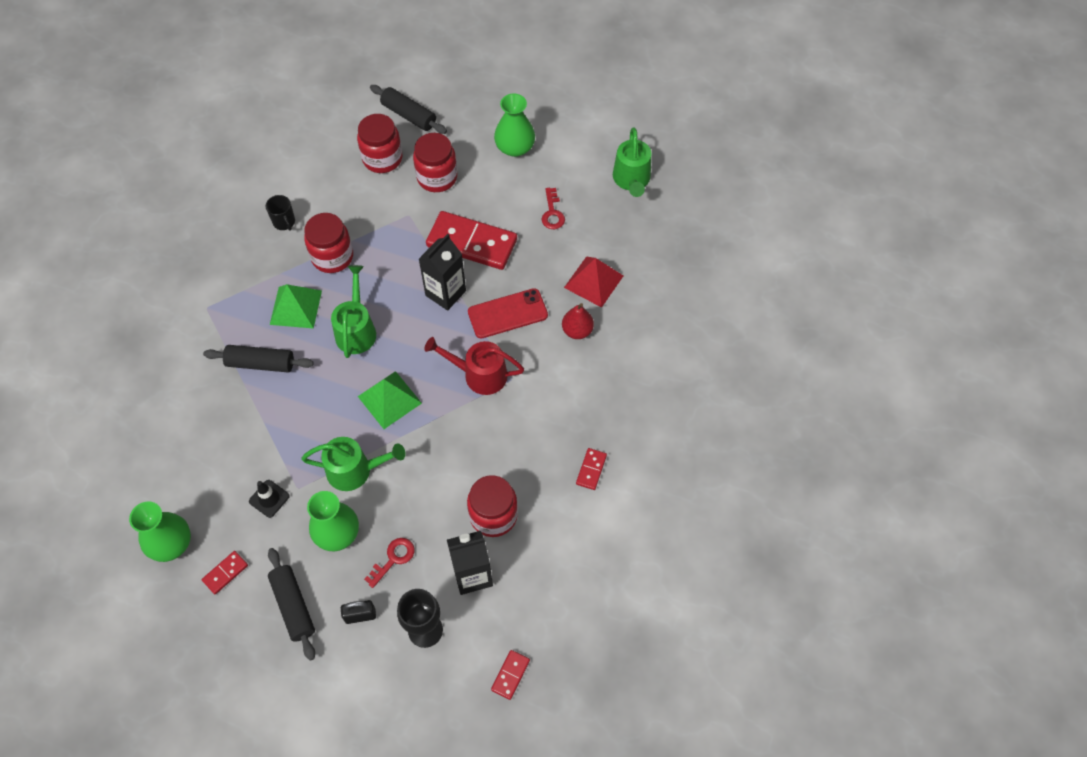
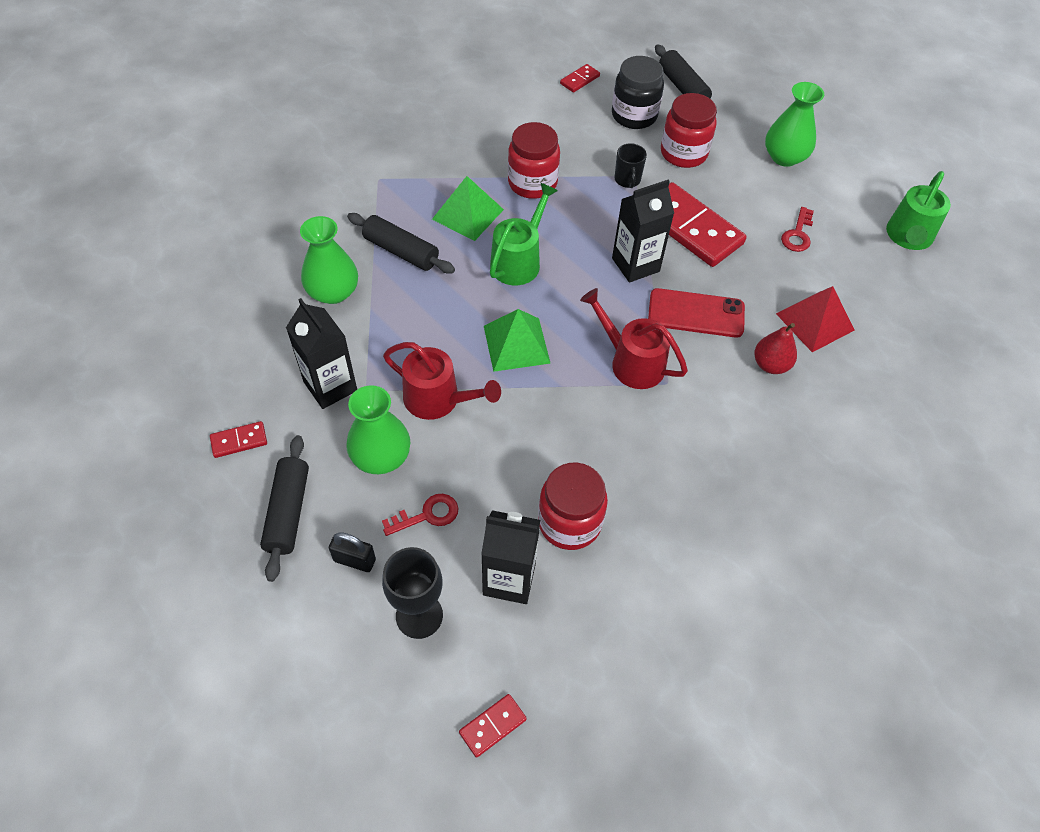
camera: 25 degrees right, 5 degrees down
green vase [129,501,191,562] -> green vase moved to [300,216,358,304]
black traffic cone [249,480,290,518] -> black carton [286,298,357,409]
black mug [266,195,295,231] -> black mug moved to [615,143,647,188]
green watering can [301,437,406,491] -> red watering can [383,342,501,420]
red jar [357,114,402,173] -> black jar [612,56,664,129]
red domino [576,448,607,490] -> red domino moved to [560,64,600,93]

